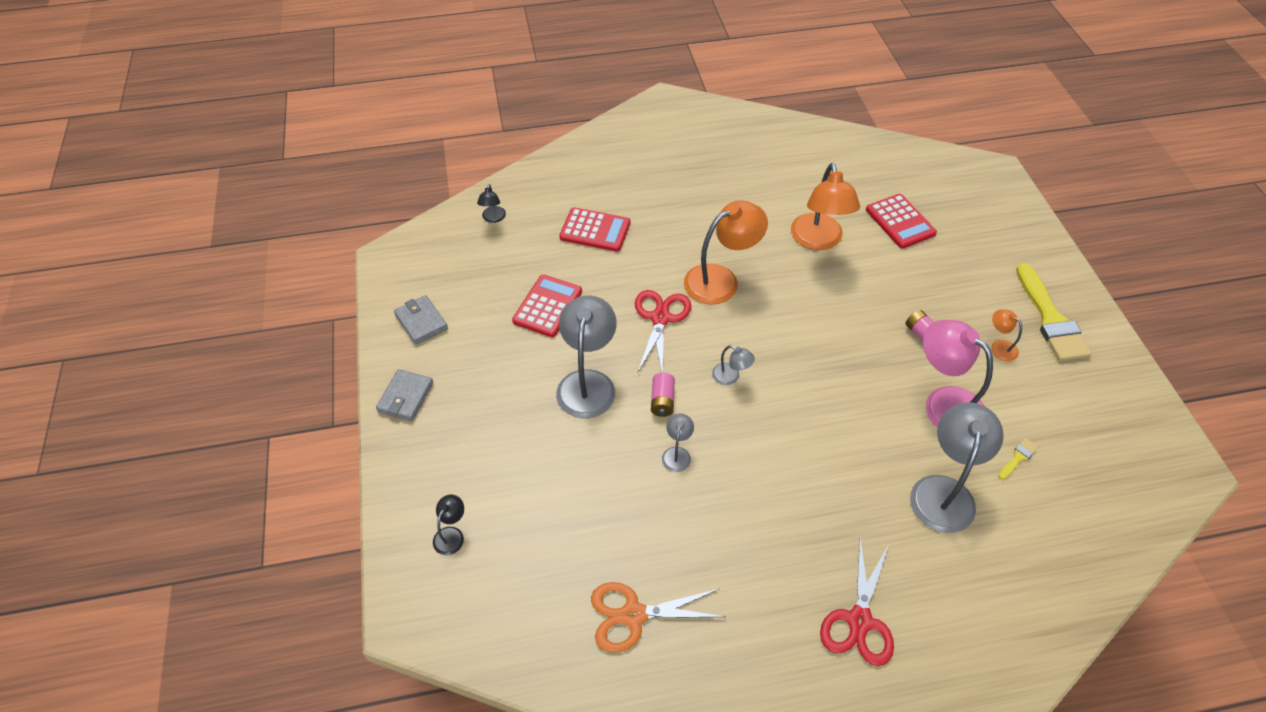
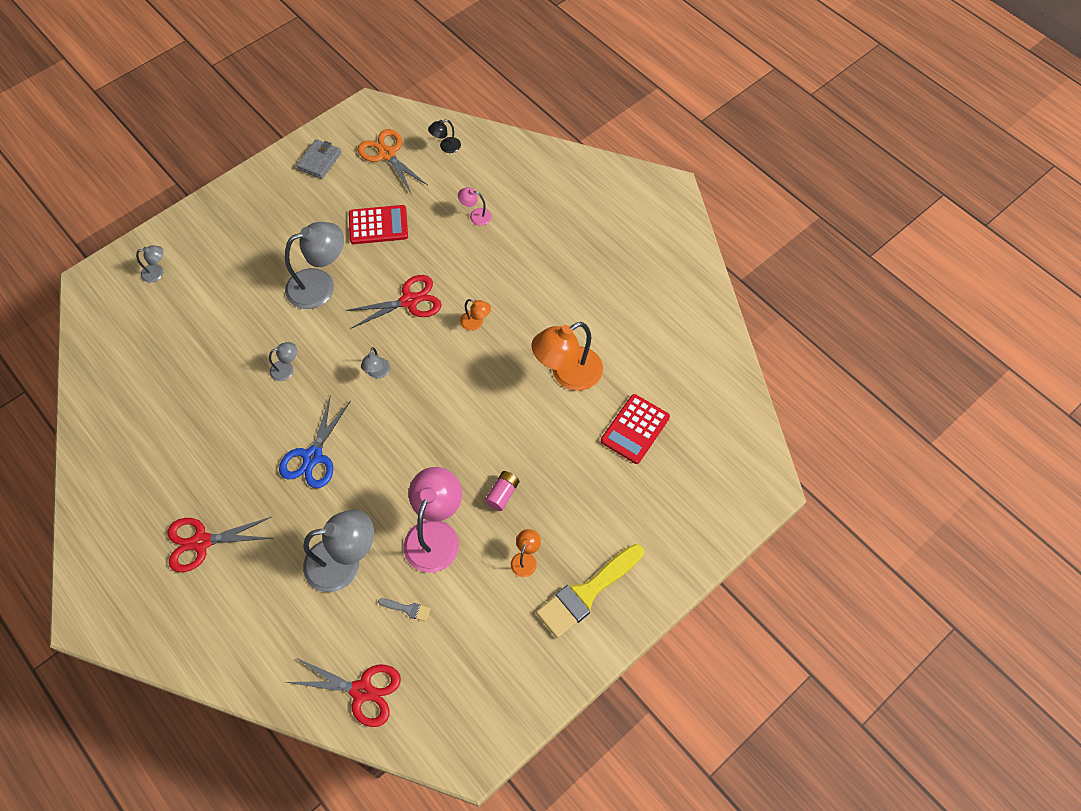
camera: 60 degrees right, 10 degrees up
grey wallet [376,369,433,421] -> none
black lamp [433,495,464,555] -> grey lamp [136,245,163,283]
red calculator [559,207,631,252] -> pink lamp [458,187,492,226]
orange scissors [591,582,725,653] -> orange scissors moved to [358,129,427,193]
pink battery [651,373,675,417] -> none
orange lamp [684,200,768,305] -> orange lamp [460,299,491,331], size x0.47
yellow brush [998,438,1038,480] -> grey brush [378,598,431,621]
none -> blue scissors [279,395,350,488]
none -> red scissors [286,657,401,727]

